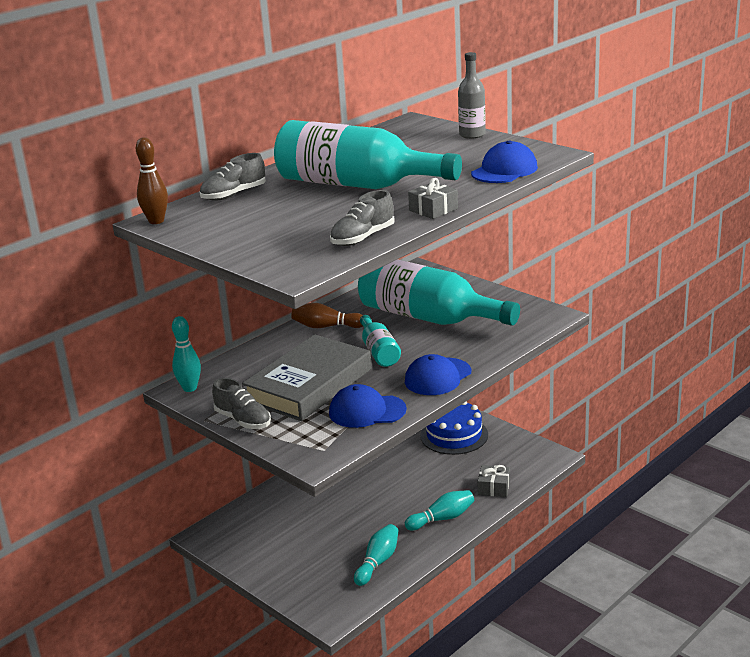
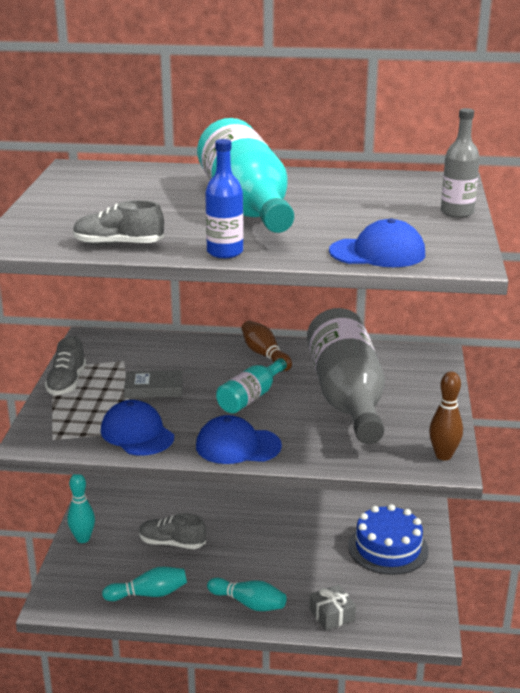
camera: 50 degrees right, 0 degrees up
brown bowling pin [136,137,168,224] -> brown bowling pin moved to [429,371,463,460]
turquoise bowling pin [172,316,201,392] -> turquoise bowling pin moved to [67,474,95,543]
grey shoe [199,153,266,201] -> grey shoe moved to [139,513,206,549]
grey book [242,334,372,421] -> grey book [124,370,183,398], size x0.47
turquoise bottle [358,259,520,326] -> grey bottle [307,308,385,444]
grey gift [408,178,458,219] -> blue bottle [205,139,243,258]

